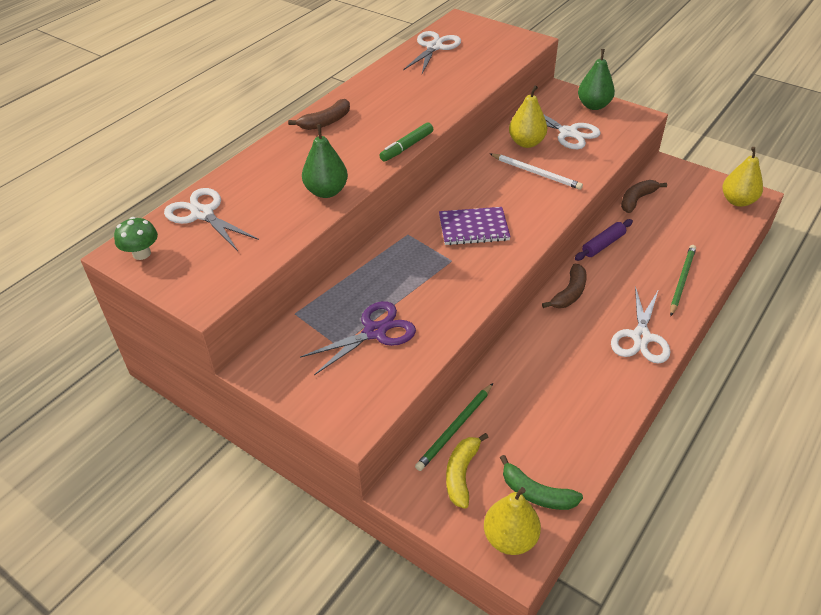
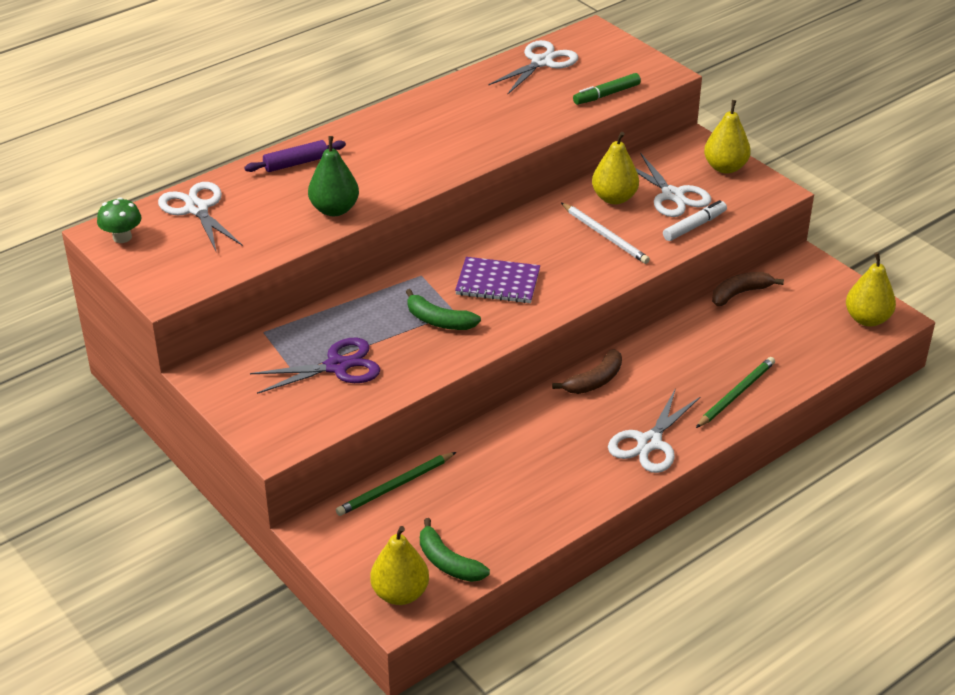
camera: 15 degrees right, 5 degrees down
brown banana [288,99,350,130] -> none
green marker [379,122,433,162] -> green marker moved to [573,73,641,105]
yellow banana [446,433,489,509] -> none
purple rolling pin [575,219,633,261] -> purple rolling pin moved to [244,140,346,172]
green pear [578,49,615,110] -> yellow pear [704,100,751,174]
none -> green banana [406,289,481,330]
none -> white marker [663,200,727,241]

